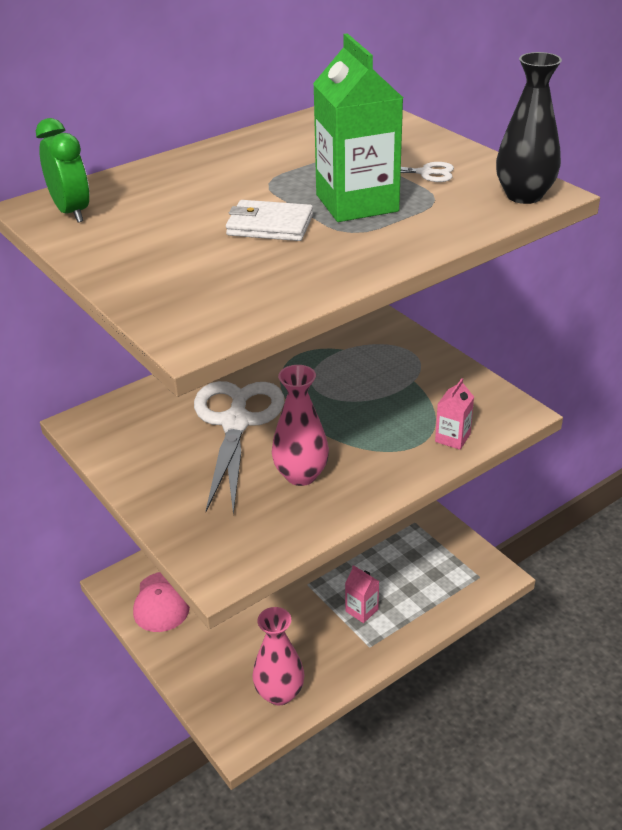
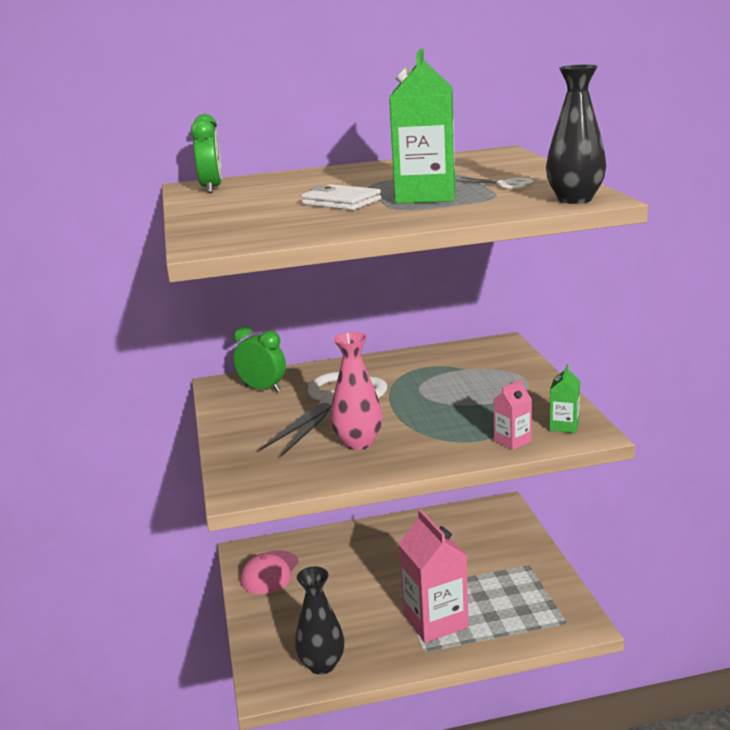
camera: 25 degrees right, 15 degrees down
pink vase [253,607,305,705] -> black vase [295,567,345,675]
pink carton [345,565,379,623] -> pink carton [399,509,469,643], size x2.08
none -> green clock [233,327,286,393]
none -> green carton [549,364,580,433]

